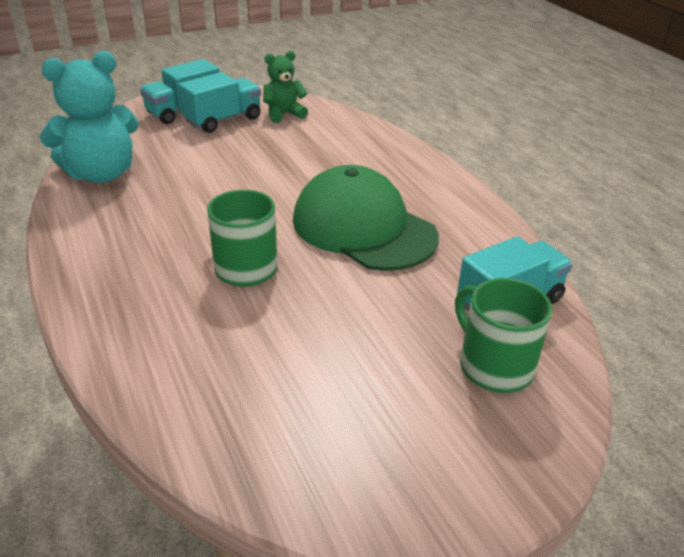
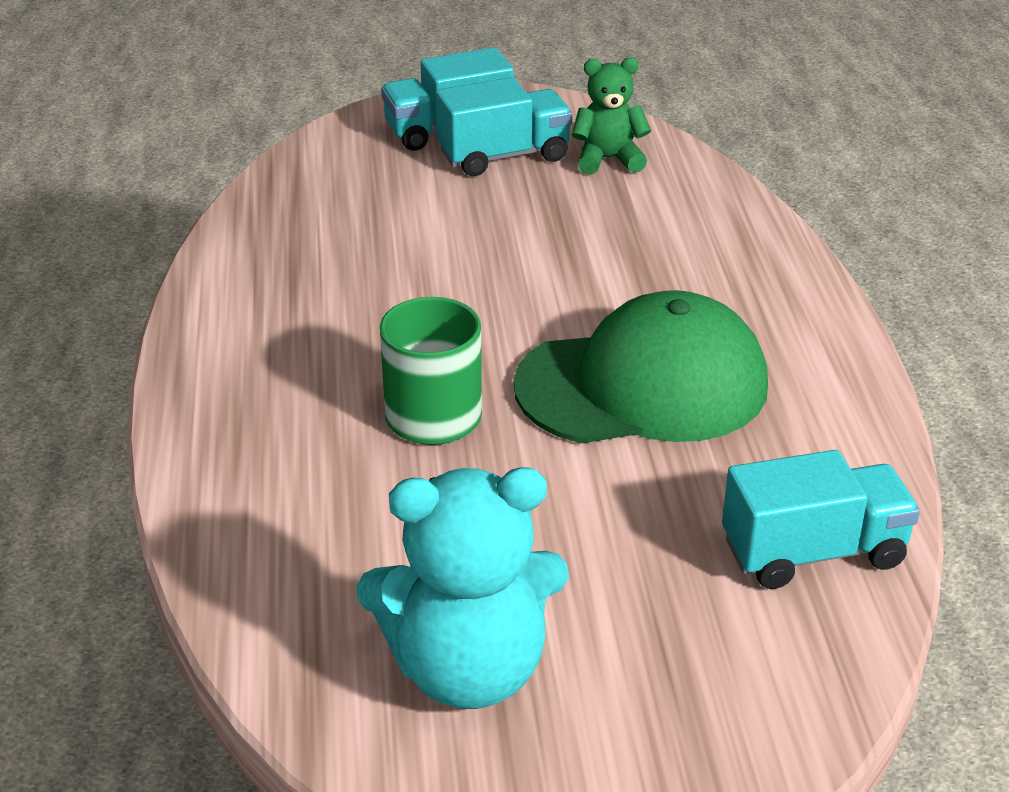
camera: 20 degrees right, 0 degrees up
turquoise teddy bear [40,51,139,183] -> turquoise teddy bear moved to [357,467,569,709]
green cap [293,165,439,271] -> green cap turned 105 degrees clockwise [513,290,768,443]
green mug [455,278,552,393] -> none

